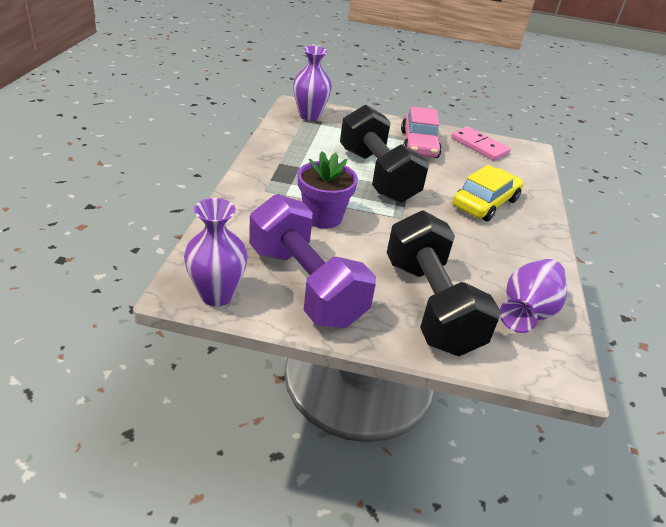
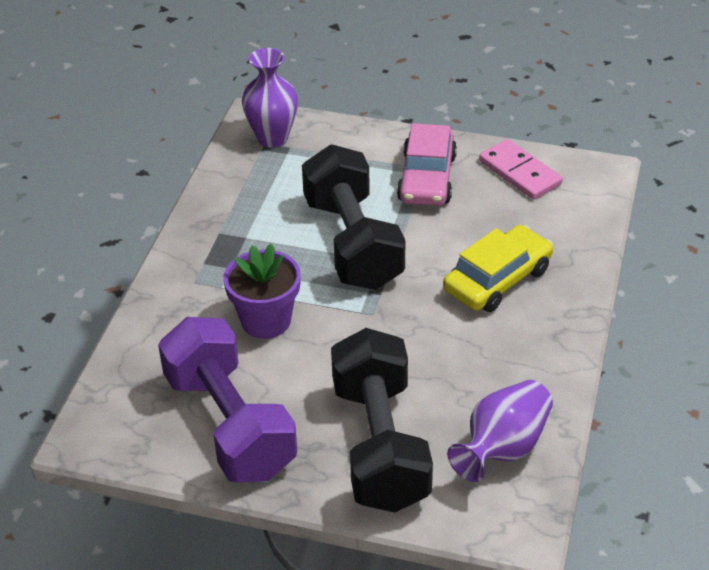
camera: 10 degrees right, 5 degrees up
purple vase [184,198,248,306] -> none

